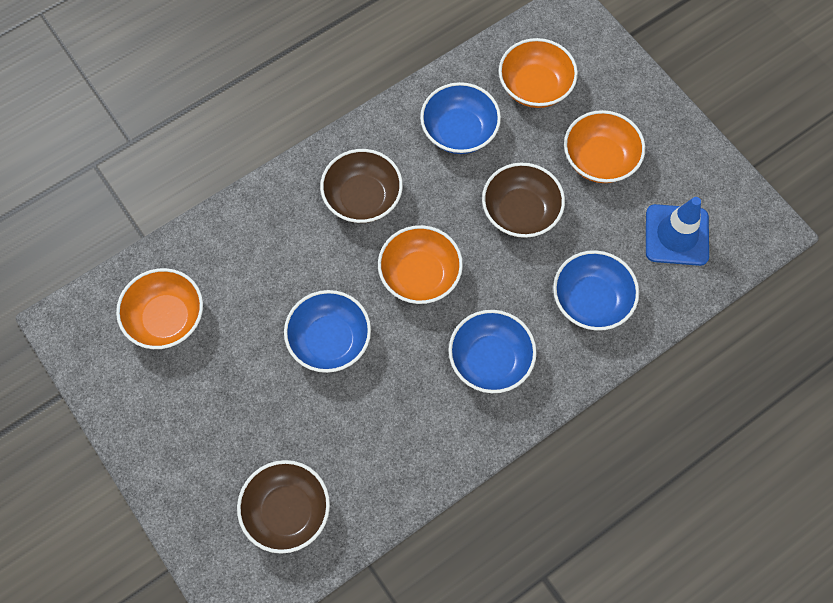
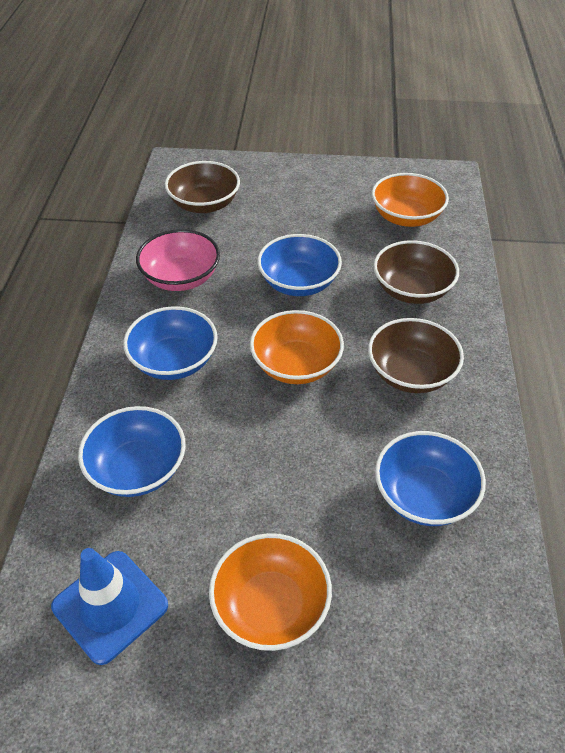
camera: 130 degrees right, 20 degrees down
brown bowl [482,163,565,238] -> brown bowl moved to [373,240,459,304]
orange bowl [499,38,578,108] -> none
none -> pink bowl [136,229,220,291]

